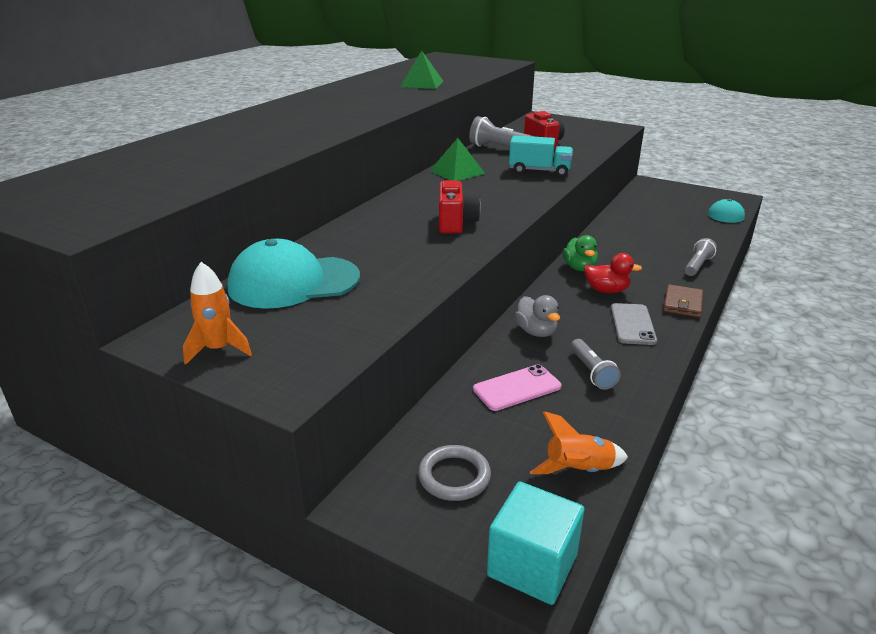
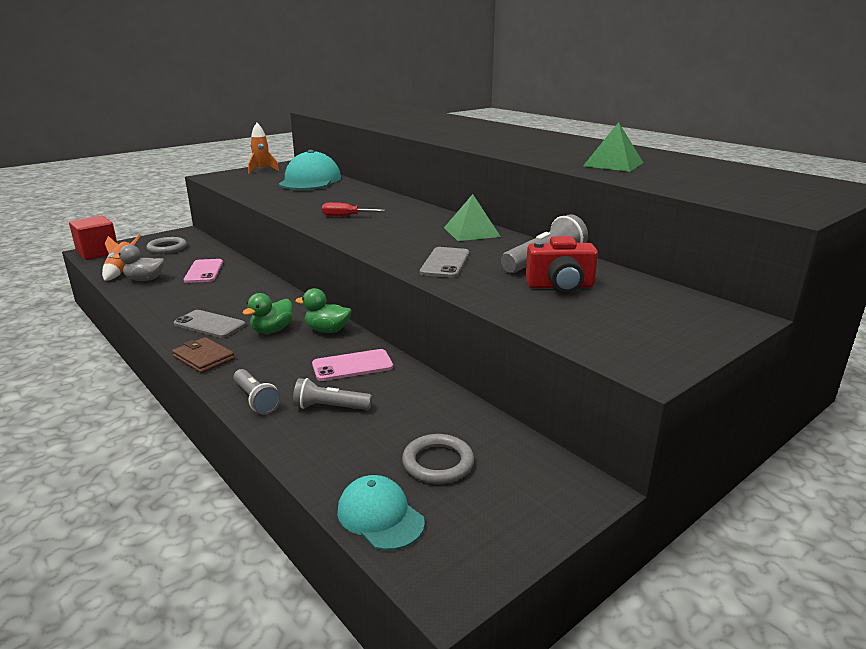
camera: 110 degrees right, 5 degrees down
red camera [439,180,481,234] -> red screwdriver [322,202,385,217]
turquoise cube [487,482,584,605] -> red cube [69,216,117,260]
turquoise truck [509,135,573,177] -> grey phone [420,247,469,278]
grey duck [514,295,560,337] -> grey duck moved to [112,245,165,281]
grey flashlight [571,339,621,390] -> grey flashlight moved to [293,378,372,410]
red duck [584,253,642,293] -> green duck [243,293,293,334]
none -> pink phone [312,349,393,381]
none -> grey ring [402,434,474,484]

